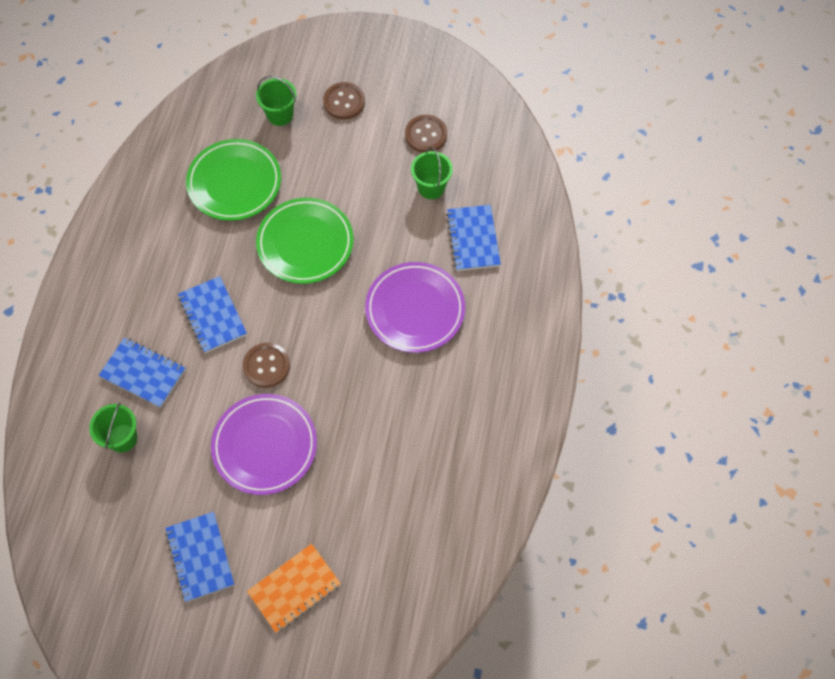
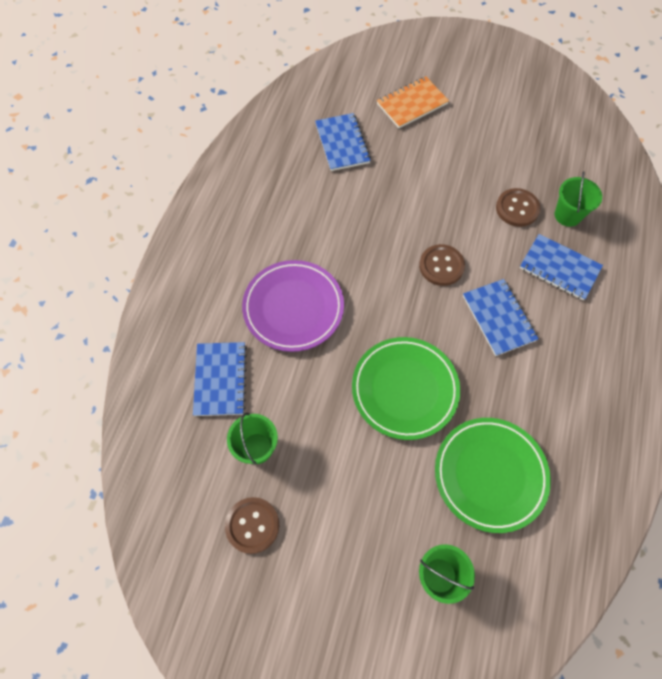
camera: 175 degrees left, 0 degrees up
blue notebook [165,512,234,602] -> blue notebook moved to [315,113,371,171]
purple plate [211,394,317,495] -> none
brown button [323,82,365,119] -> brown button moved to [496,188,540,227]

